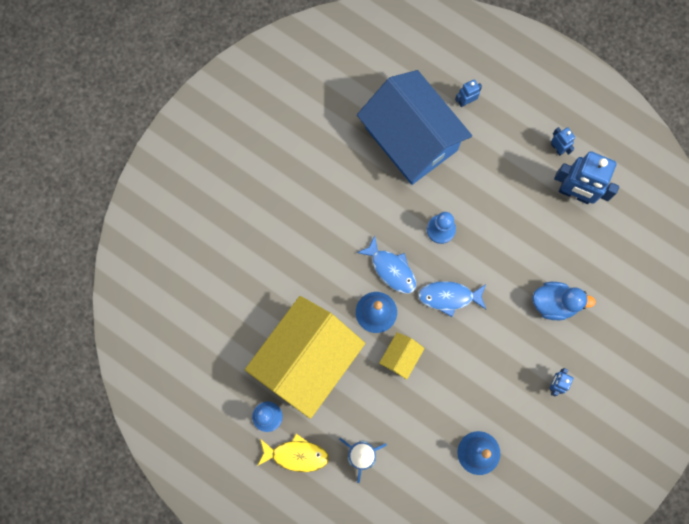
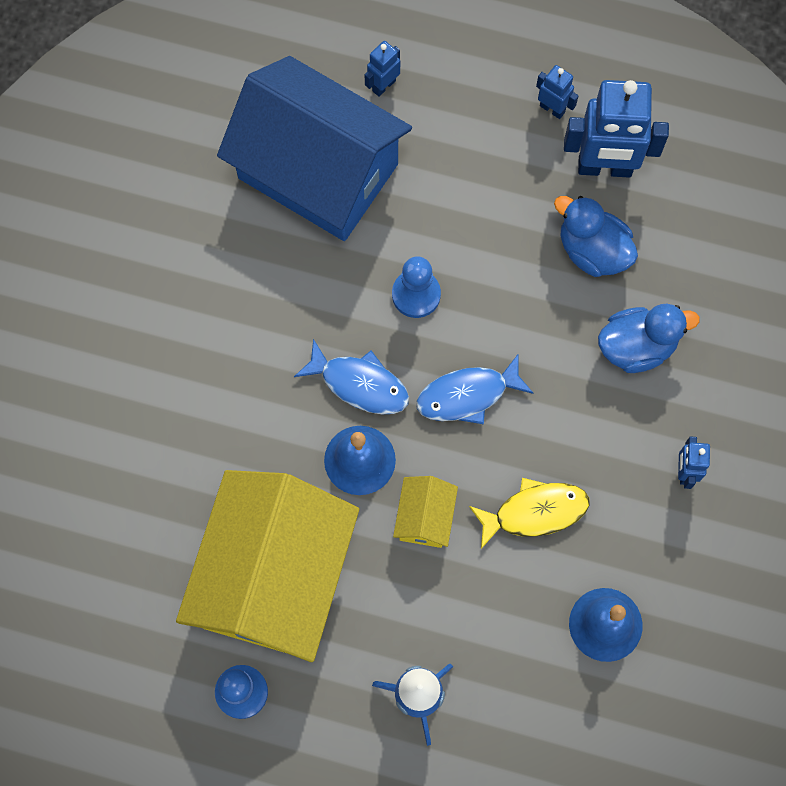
camera: 20 degrees left, 5 degrees down
yellow fish [258,434,329,472] -> yellow fish moved to [469,478,589,549]
none -> blue duck [554,196,638,277]

